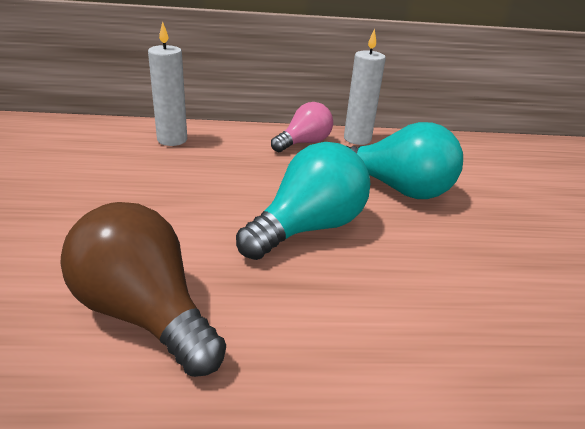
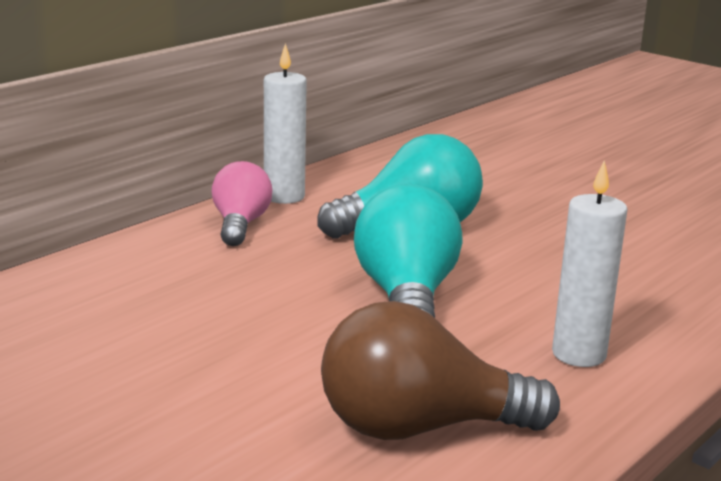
camera: 45 degrees left, 10 degrees down
white candle [148,21,187,146] -> white candle moved to [552,160,628,367]

